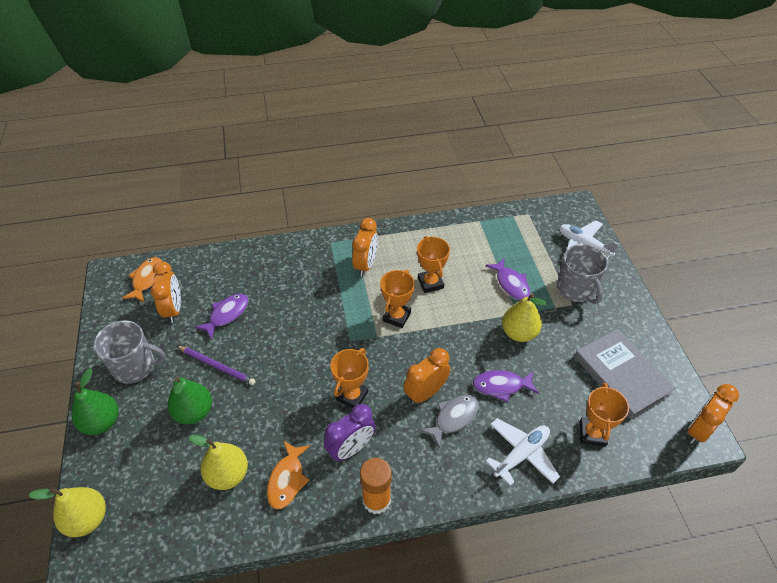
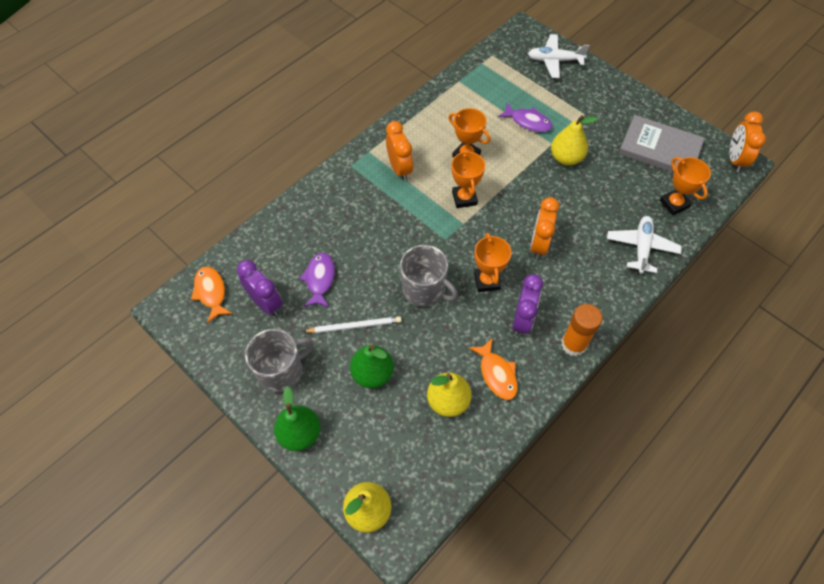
camera: 35 degrees left, 10 degrees up
orange clock [150,261,181,323] -> purple clock [237,260,282,316]
purple pencil [177,346,256,385] -> white pencil [303,316,401,333]
grey fish [420,395,479,449] -> none
purple fish [473,370,539,402] -> none
grey mug [557,244,608,304] -> grey mug moved to [400,245,458,307]

